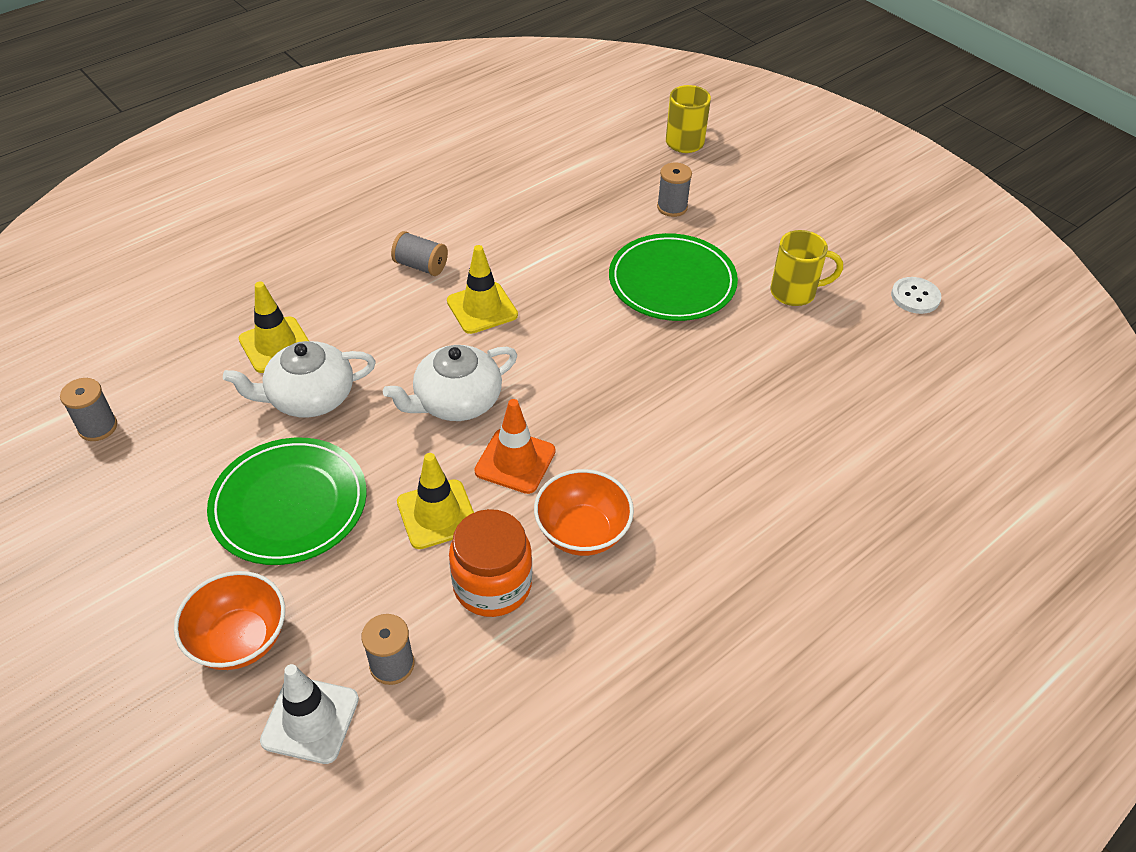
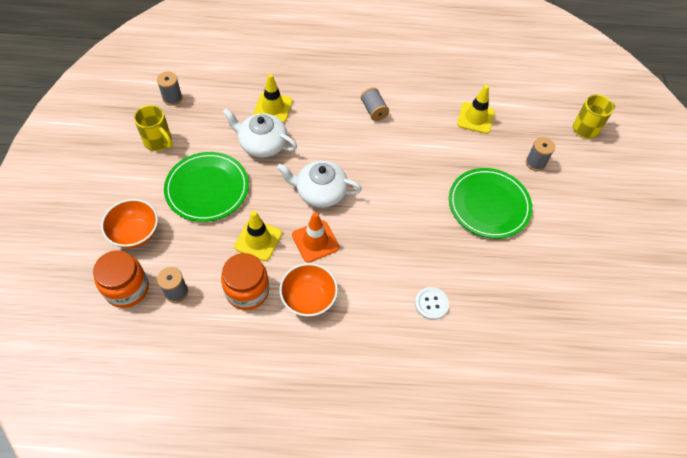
camera: 40 degrees right, 10 degrees up
white traffic cone [260,664,359,764] -> orange jar [93,250,149,308]
yellow traffic cone [447,245,518,334] -> yellow traffic cone moved to [457,85,495,134]
yellow mug [770,230,843,306] -> yellow mug moved to [134,105,173,151]
white button [891,277,941,314] -> white button moved to [415,287,449,320]

